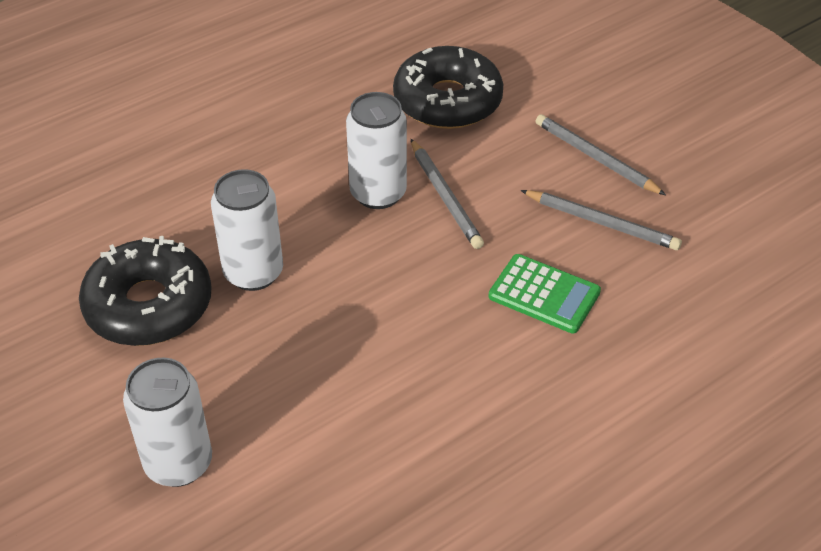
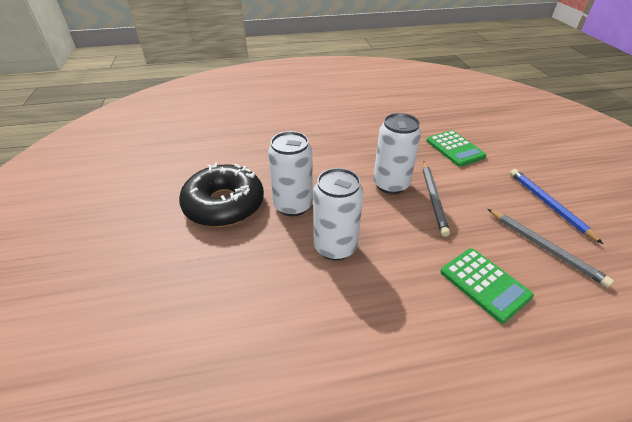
camera: 25 degrees right, 5 degrees down
white can [123,358,212,487] -> white can moved to [313,168,363,261]
black donut [393,46,503,129] -> green calculator [426,130,487,167]
grey pencil [536,114,666,195] -> blue pencil [510,169,603,244]

